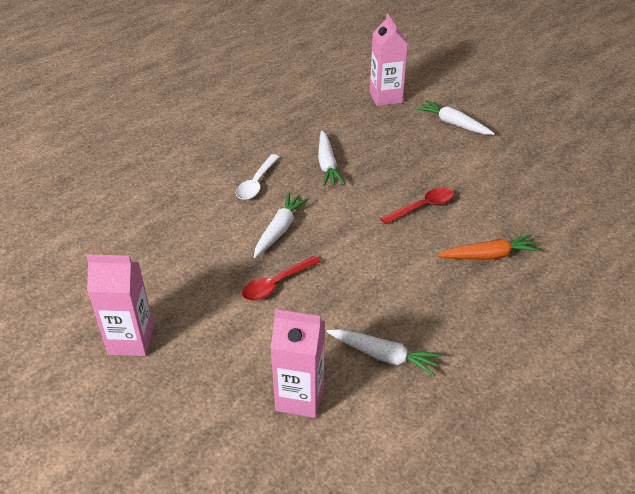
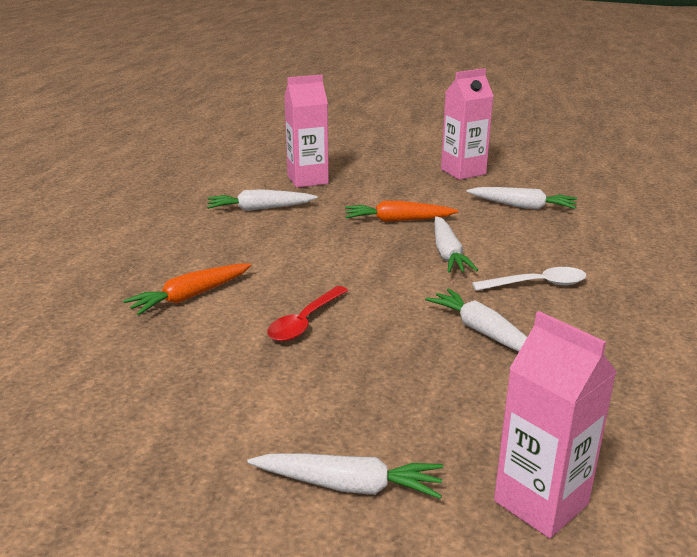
camera: 150 degrees right, 15 degrees down
white spoon [236,154,279,200] -> white spoon turned 90 degrees clockwise [472,267,587,291]
red spoon [242,256,321,301] -> orange carrot [345,201,459,222]
none -> white carrot [466,187,577,210]

